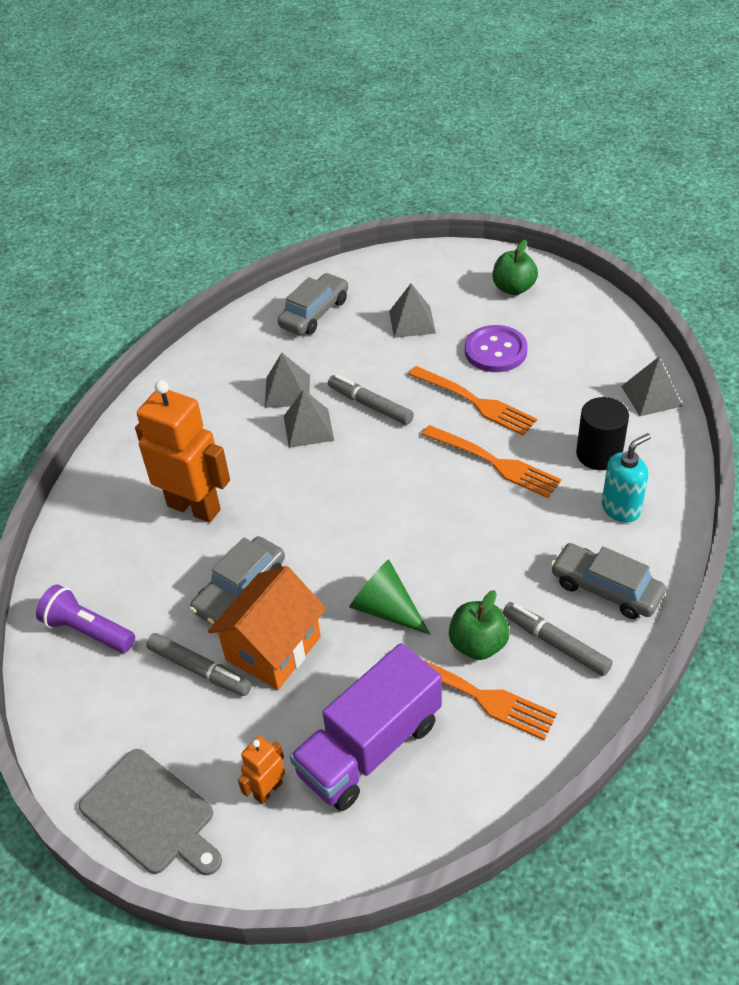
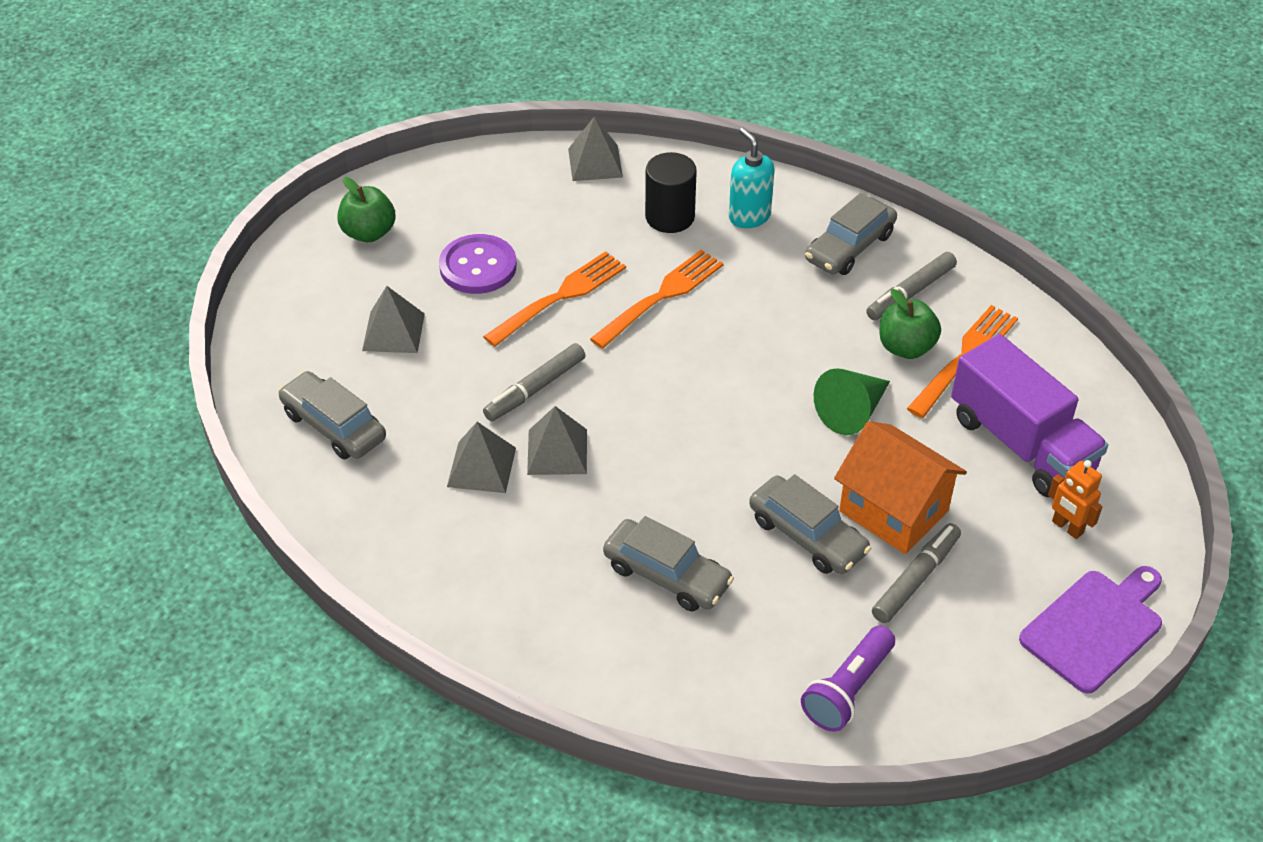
camera: 85 degrees left, 0 degrees up
grey cutting board [79,749,222,875] -> purple cutting board [1019,566,1162,694]
orange robot [135,380,230,523] -> grey car [603,516,734,611]

